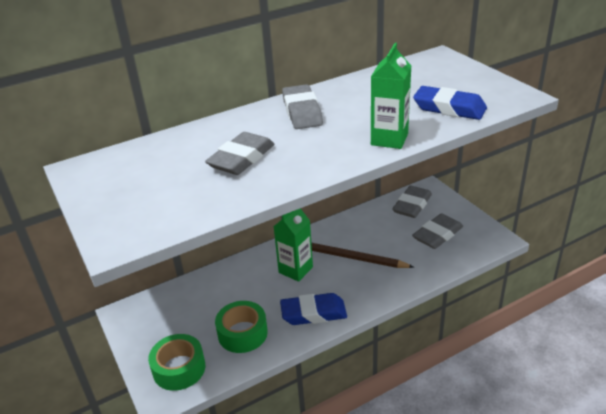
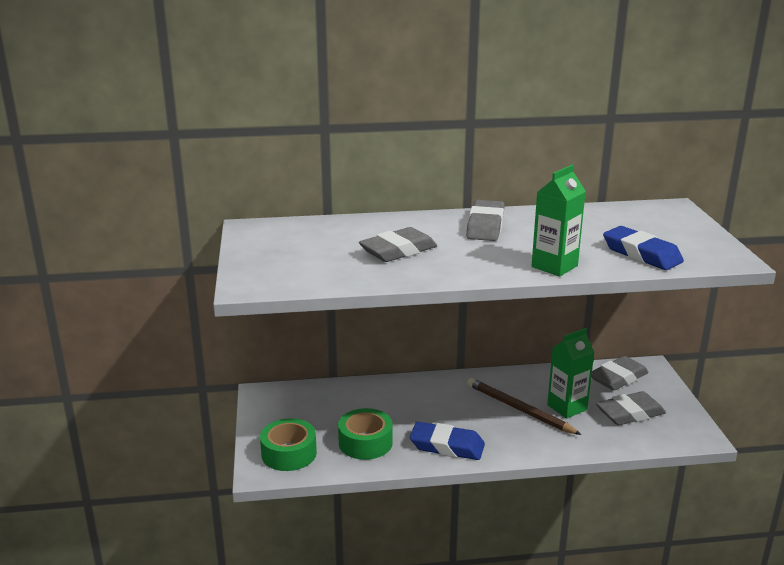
camera: 20 degrees right, 10 degrees down
green carton [274,208,313,282] -> green carton moved to [547,328,594,419]

